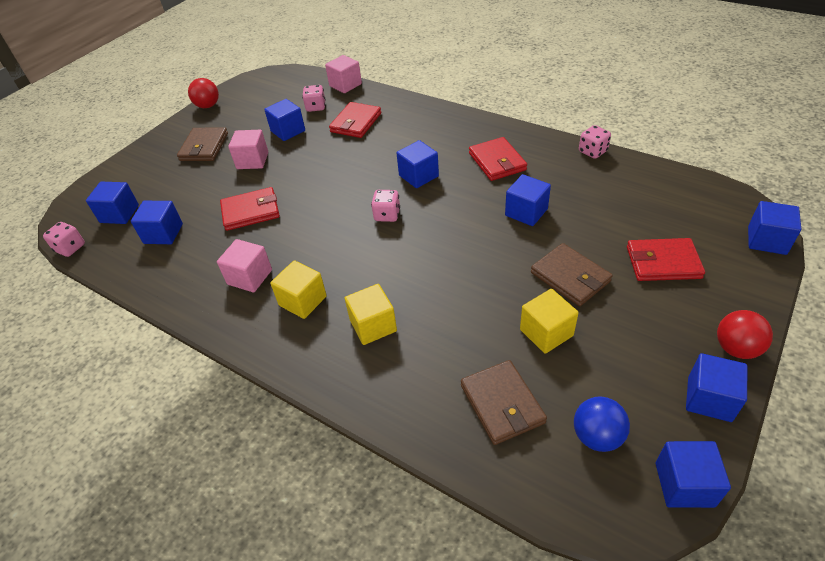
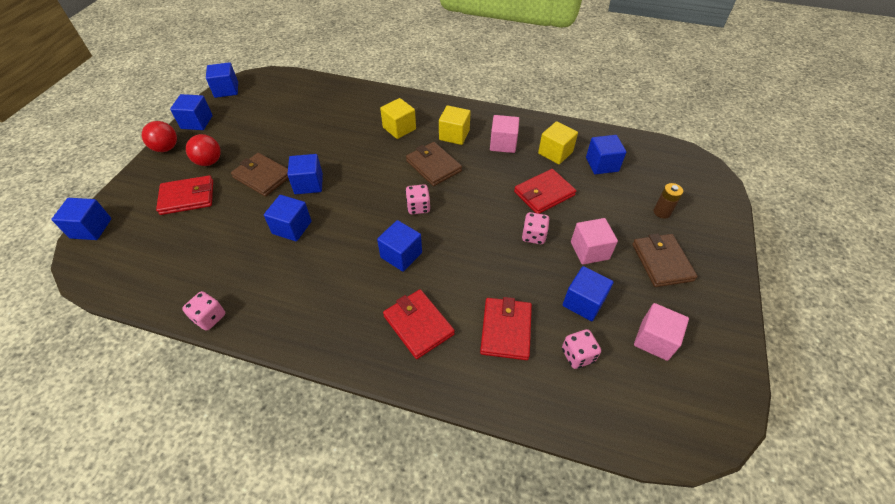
camera: 160 degrees right, 5 degrees up
pink dice [43,222,85,257] -> pink dice moved to [522,212,550,244]
blue cube [86,182,139,224] -> blue cube moved to [287,154,323,194]
red ball [188,78,219,108] -> red ball moved to [186,134,221,166]
pink cube [325,55,362,93] -> pink cube moved to [634,303,689,361]
brown wallet [461,360,547,445] -> brown wallet moved to [406,142,462,186]
red wallet [469,137,527,181] -> red wallet moved to [383,289,455,359]
yellow cube [520,289,579,354] -> yellow cube moved to [538,121,578,164]
blue ball [574,397,630,452] -> none
none -> brown battery [653,183,683,219]

